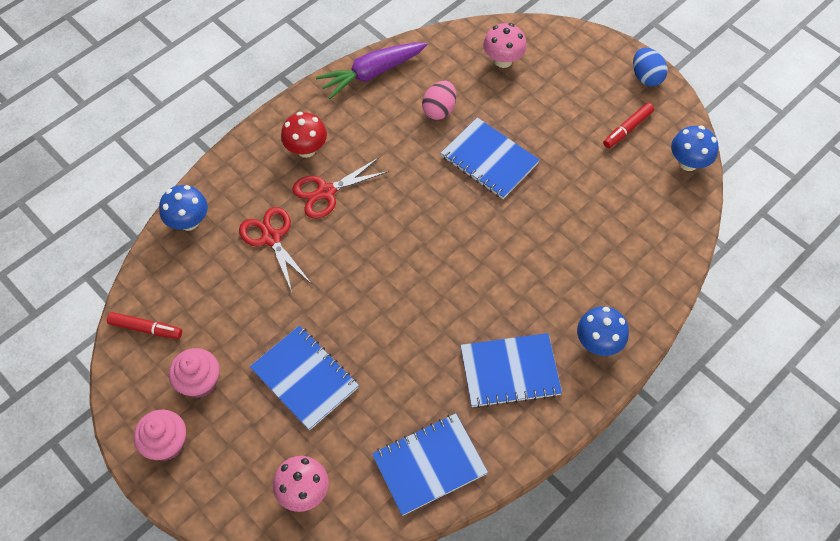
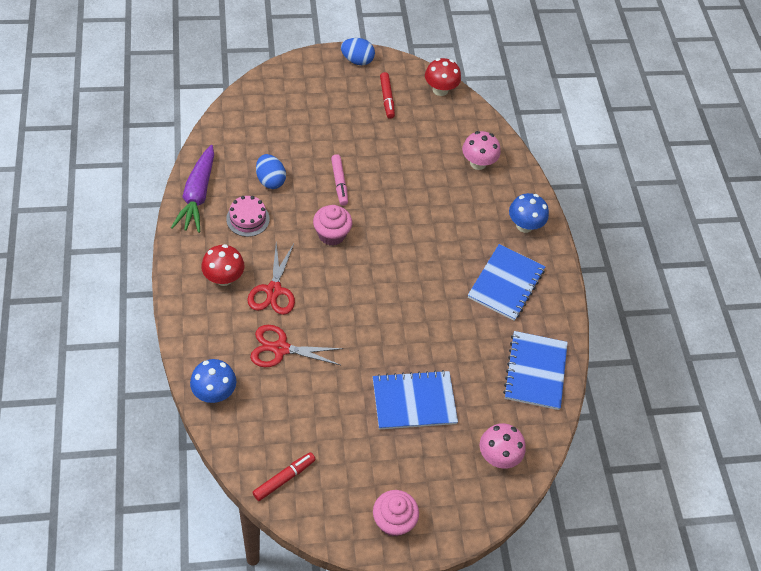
camera: 60 degrees left, 5 degrees down
pink cupcake [169,348,219,398] -> pink cupcake moved to [313,205,352,246]
pink egg [422,80,456,120] -> blue egg [256,154,286,189]
blue notebook [441,117,540,199] -> pink marker [331,154,348,206]
pink mushroom [483,23,527,68] -> pink mushroom moved to [462,131,501,170]
blue mushroom [671,126,718,171] -> red mushroom [425,58,461,96]
none -> pink cake [226,196,270,237]

